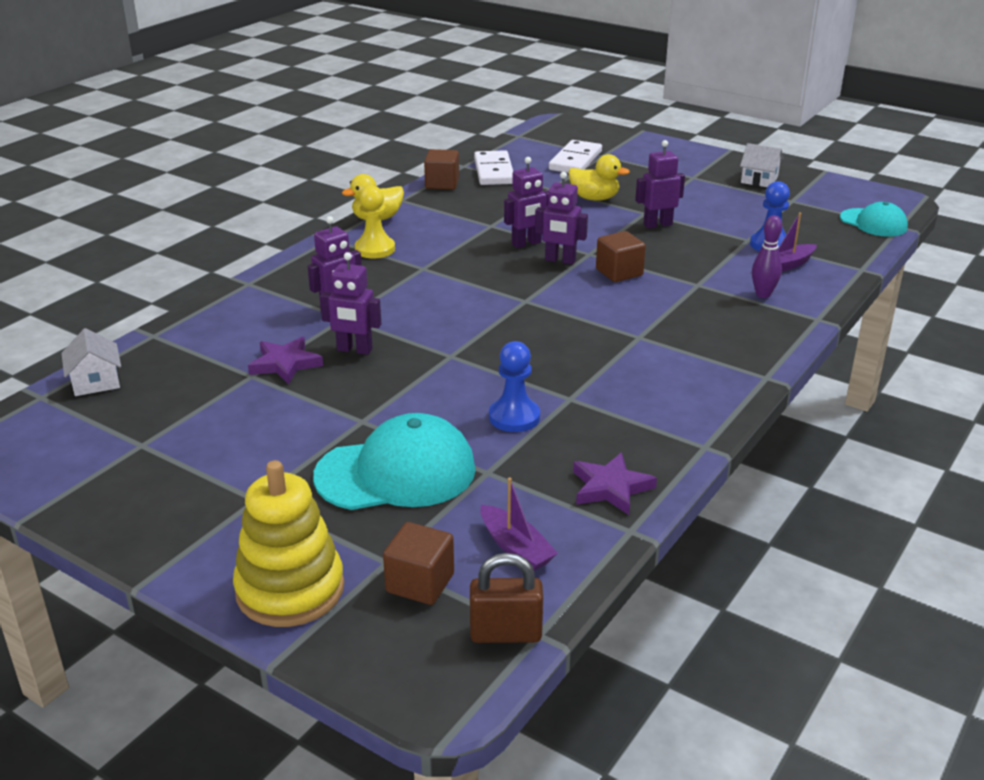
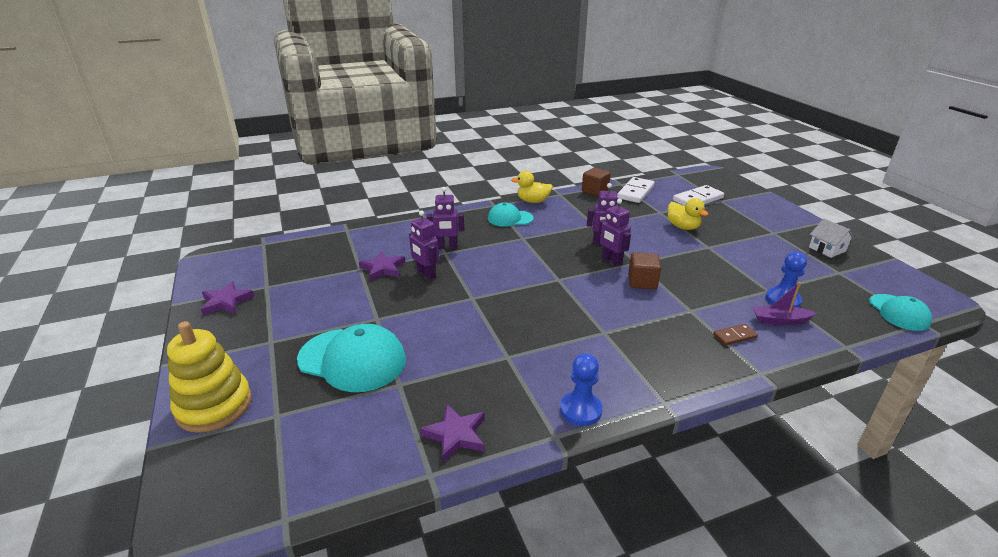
camera: 35 degrees right, 0 degrees up
white house [61,328,121,396] -> none
yellow pawn [355,185,395,258] -> turquoise cap [488,203,534,227]
brown cube [383,522,454,605] -> none
brown padlock [470,553,543,643] -> none
purple boat [480,477,558,571] -> none
blue pawn [489,341,540,432] -> blue pawn moved to [560,353,603,426]
purple robot [635,140,685,228] -> none
purple bowling pin [752,215,782,298] -> brown domino [713,324,758,345]
none -> purple star [201,281,255,315]

